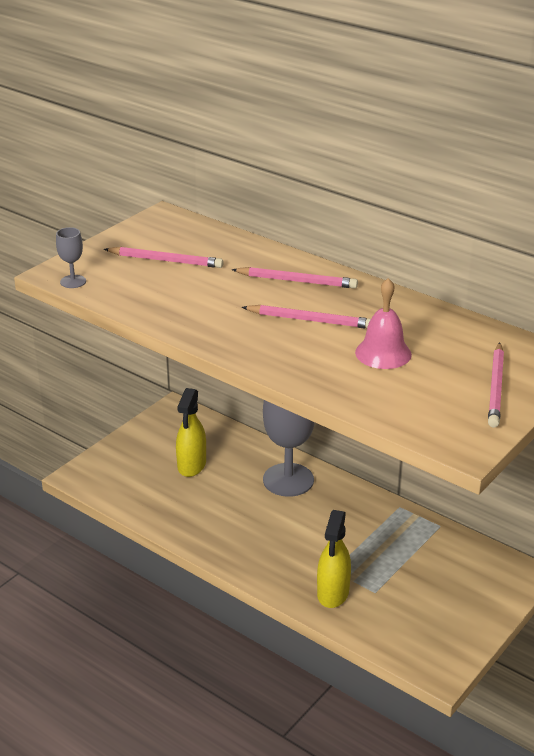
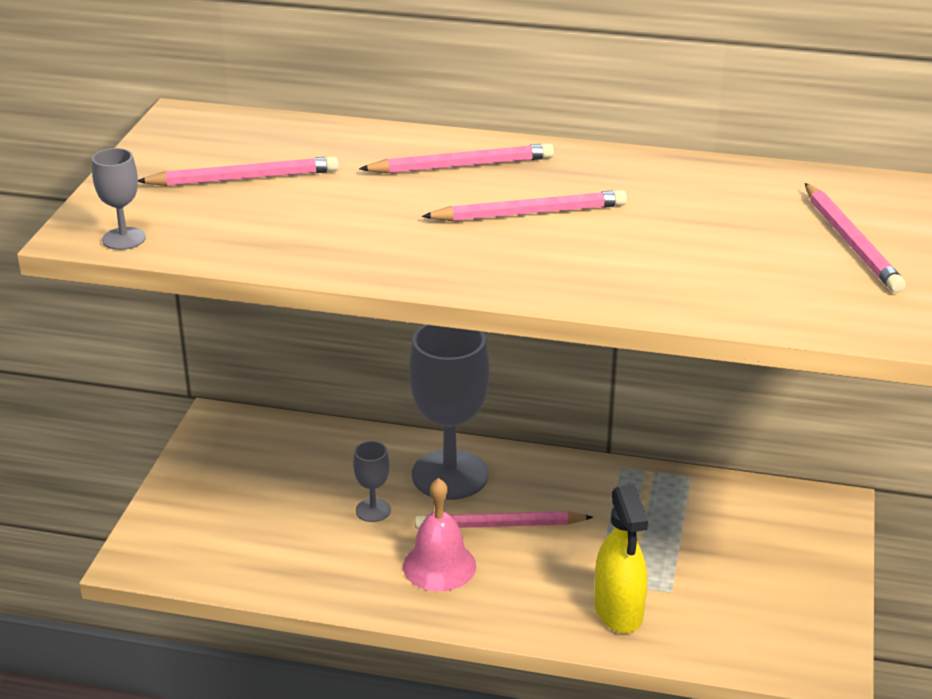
camera: 25 degrees left, 0 degrees up
yellow spray bottle [176,388,206,477] -> none
pink bell [355,278,412,369] -> pink bell moved to [403,478,476,591]
none -> grey goblet [353,441,391,522]
none -> pink pencil [415,511,593,529]

